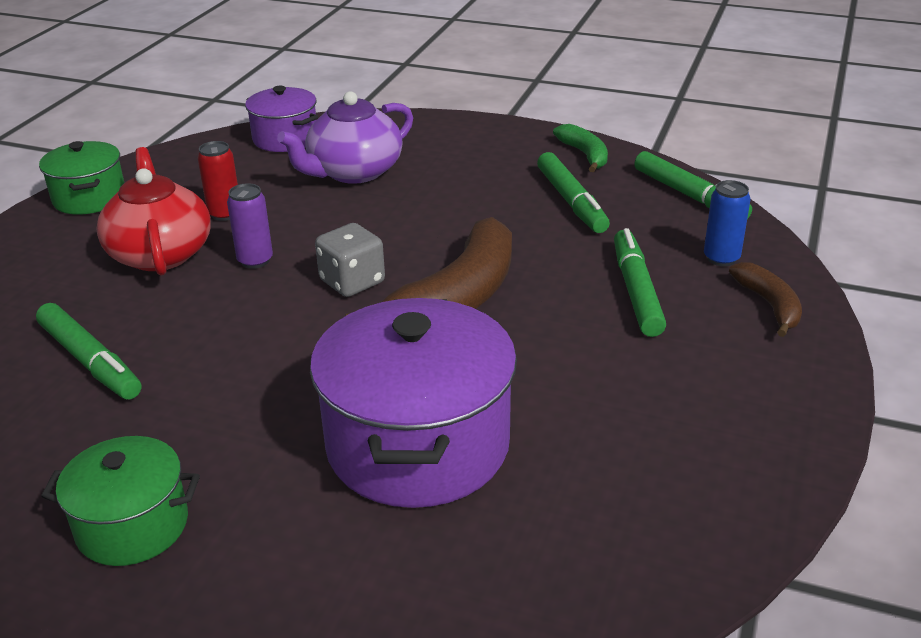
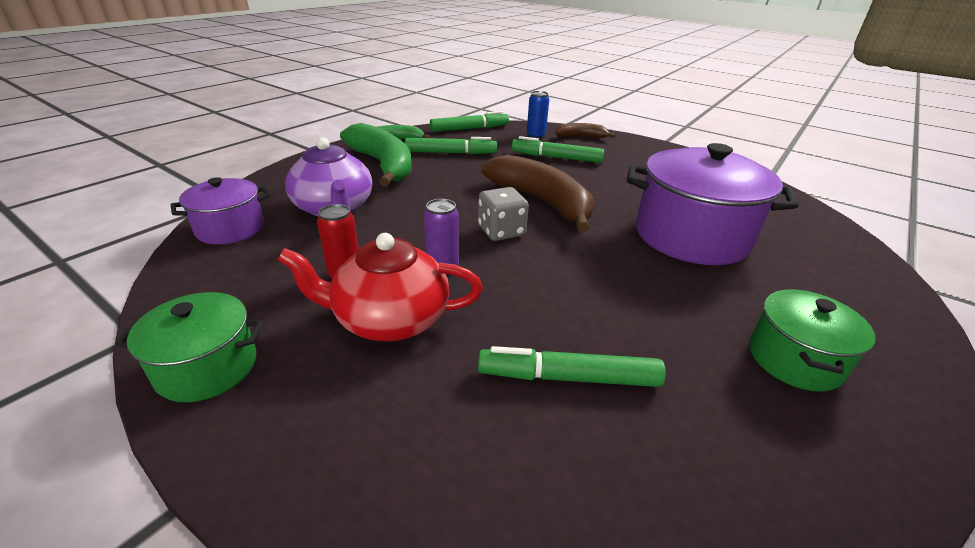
camera: 75 degrees left, 0 degrees up
green marker [36,303,141,400] -> green marker turned 150 degrees counterclockwise [478,346,666,387]
none -> green banana [340,123,412,187]

